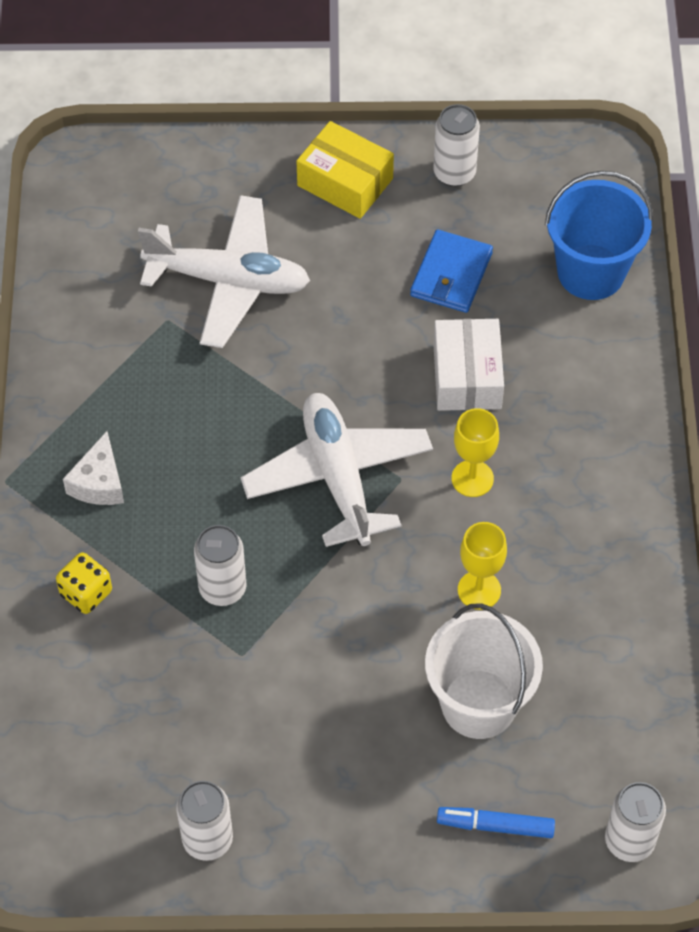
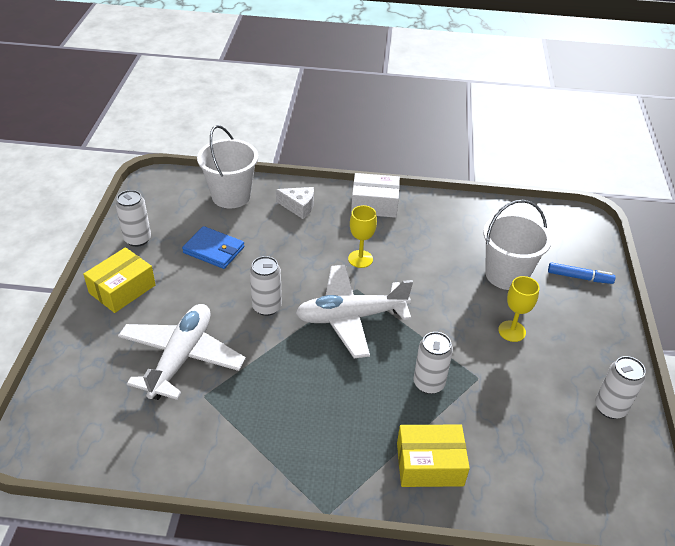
camera: 85 degrees left, 15 degrees down
yellow dice [56,552,112,614] -> yellow box [397,425,470,487]
white cheese [63,431,124,505] -> white cheese moved to [276,187,314,219]
white box [433,319,504,411] -> white box moved to [351,173,400,218]
blue marker [437,807,555,838] -> blue marker turned 90 degrees counterclockwise [548,262,615,284]
yellow goblet [458,522,507,610] -> yellow goblet moved to [498,276,539,342]
blue bucket [545,171,653,300] -> white bucket [197,125,258,208]
white can [605,782,666,862] -> white can moved to [250,256,282,316]

